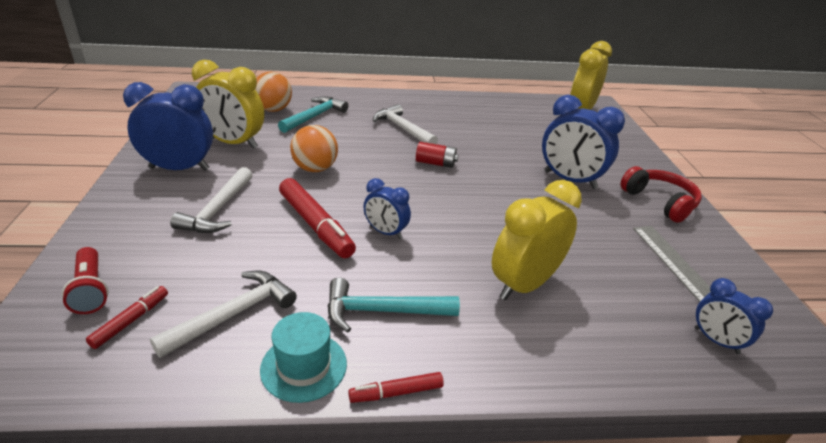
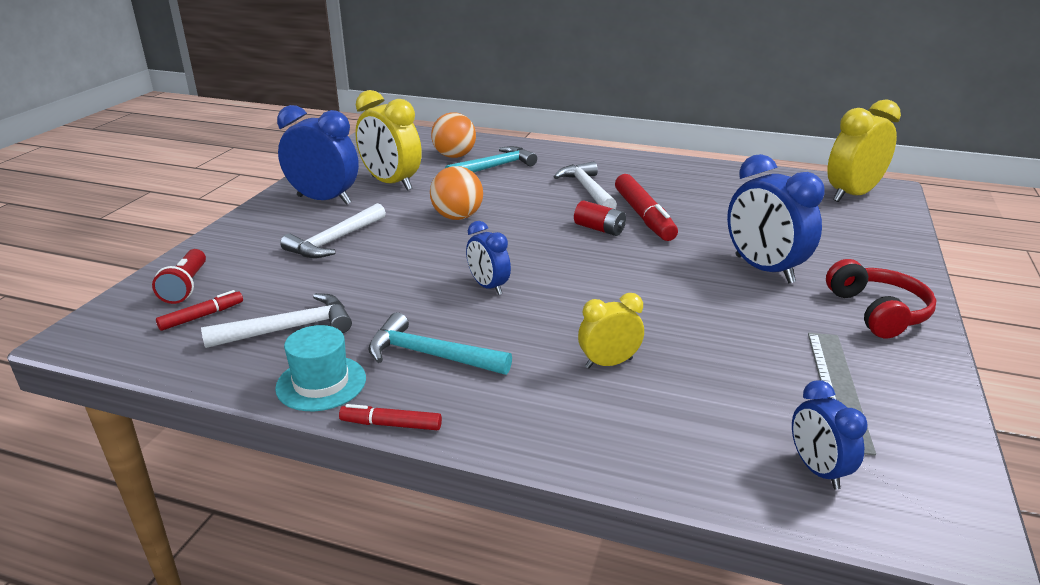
camera: 25 degrees right, 5 degrees down
red marker [279,178,356,258] -> red marker moved to [615,174,678,241]
yellow clock [492,180,582,300] -> yellow clock [578,293,644,369], size x0.57

